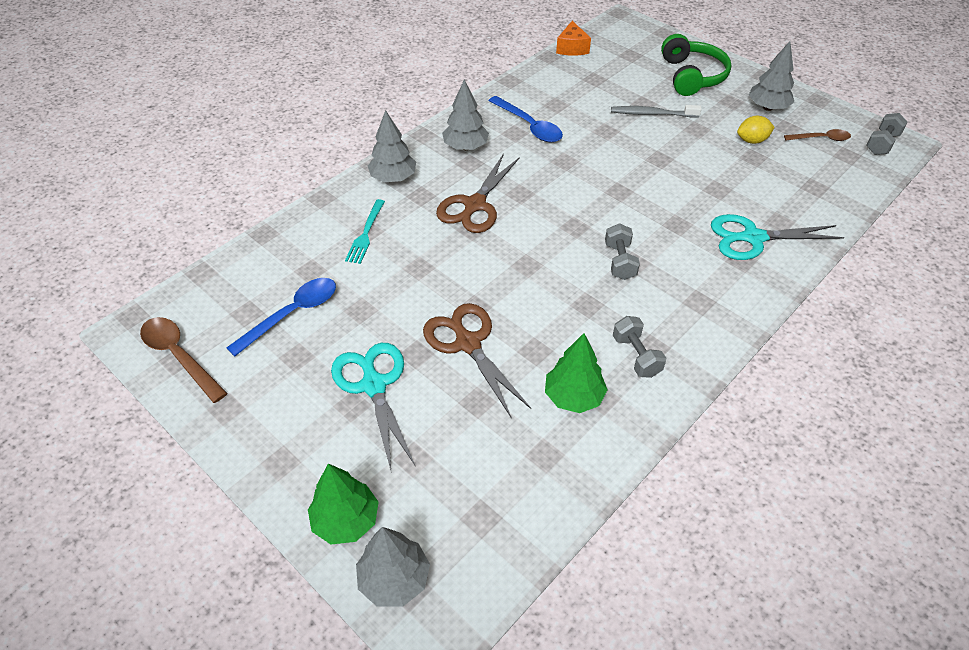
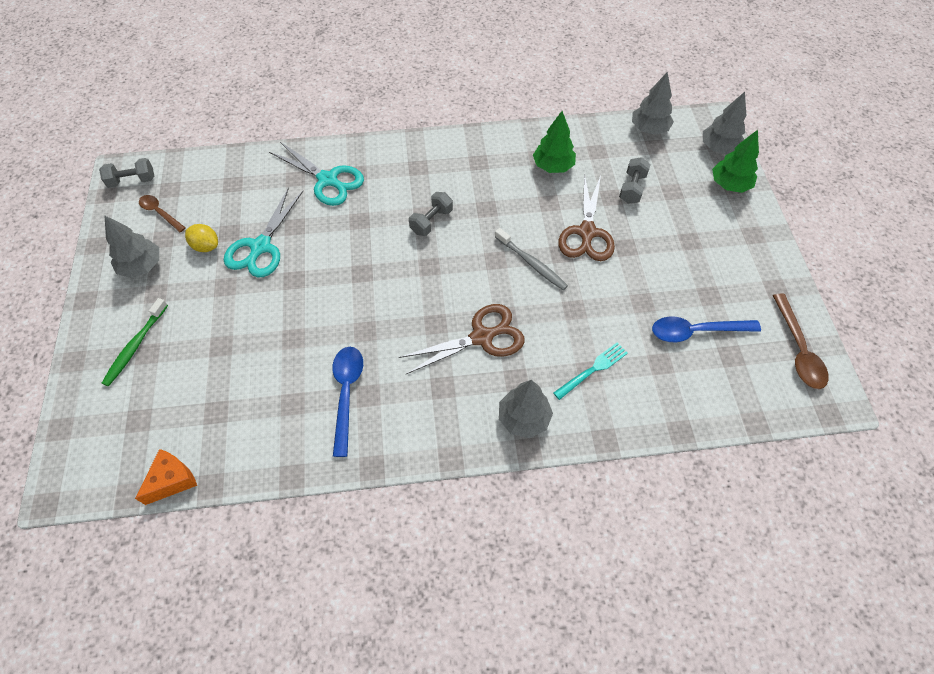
camera: 140 degrees left, 10 degrees up
turquoise scissors [331,343,416,474] -> turquoise scissors moved to [224,187,303,277]
grey tree [442,80,489,150] -> grey tree moved to [632,72,674,135]
grey toothbrush [611,105,701,117] -> grey toothbrush moved to [495,228,568,290]
grey dumbbell [613,316,666,378] -> grey dumbbell moved to [619,157,651,204]
green headphones [661,34,732,96] -> green toothbrush [102,298,168,386]

